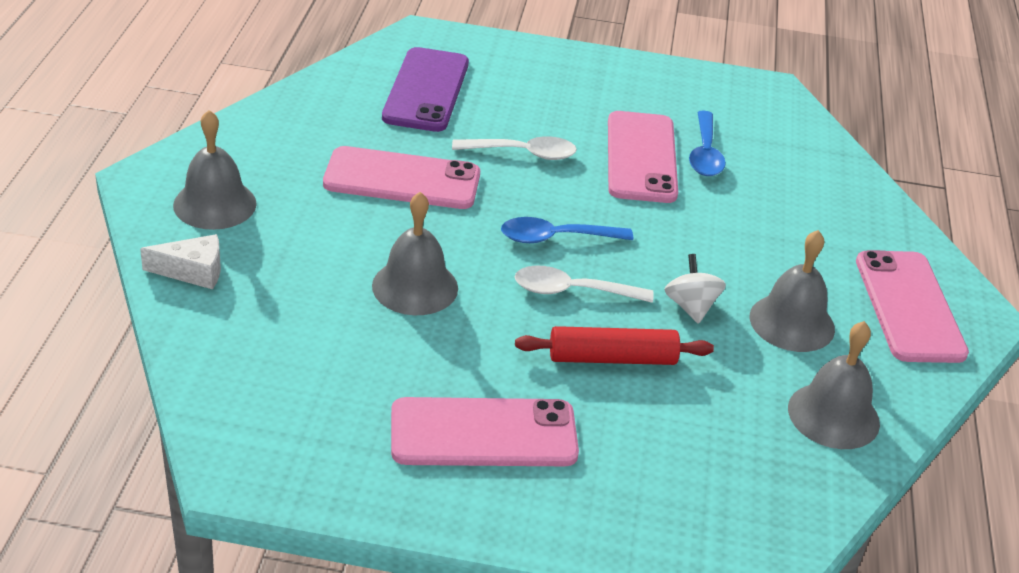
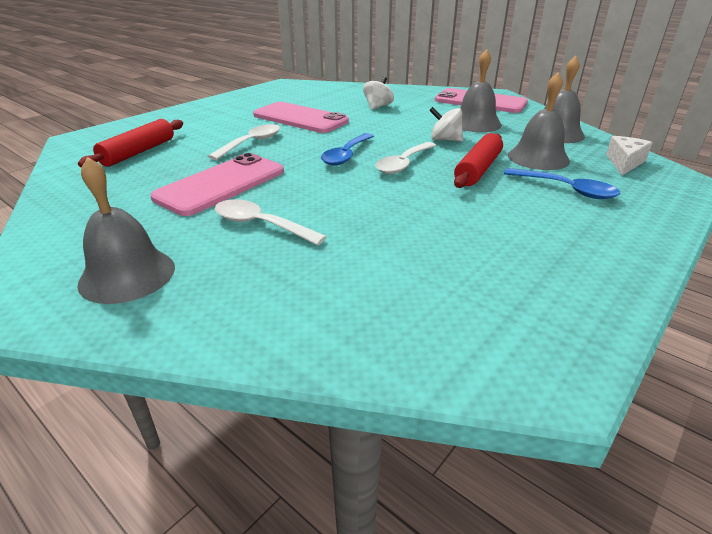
camera: 55 degrees left, 5 degrees down
white cheese [140,234,221,290] -> white cheese moved to [606,136,653,175]
grey bell [372,192,458,315] -> grey bell moved to [508,72,570,170]
purple phone [382,47,469,132] -> red rolling pin [78,119,183,167]
pink phone [391,397,579,466] -> none
blue spoon [689,110,726,176] -> blue spoon moved to [504,168,620,199]
none -> white spoon [215,199,327,245]
none -> white spinning top [363,77,394,110]

